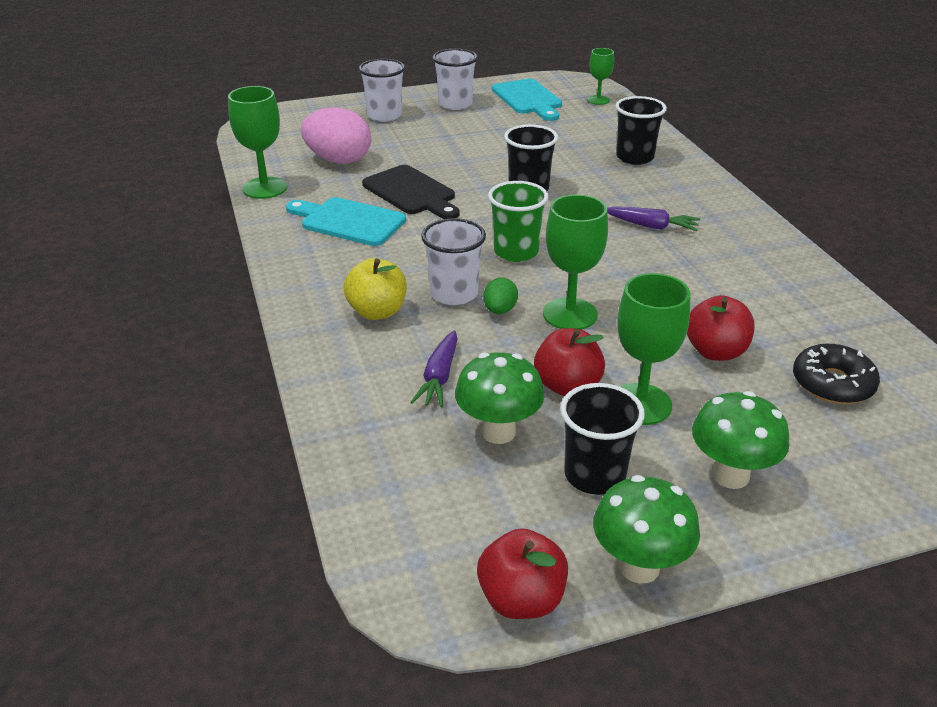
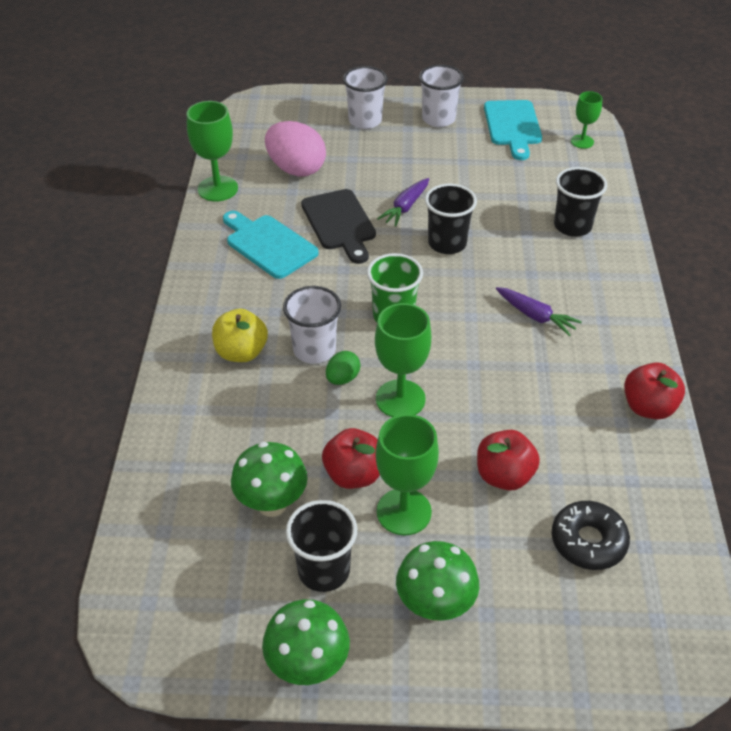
camera: 20 degrees right, 10 degrees up
purple carrot [411,330,458,407] -> purple carrot moved to [377,178,429,227]
red apple [477,528,568,619] -> red apple moved to [624,362,685,419]

